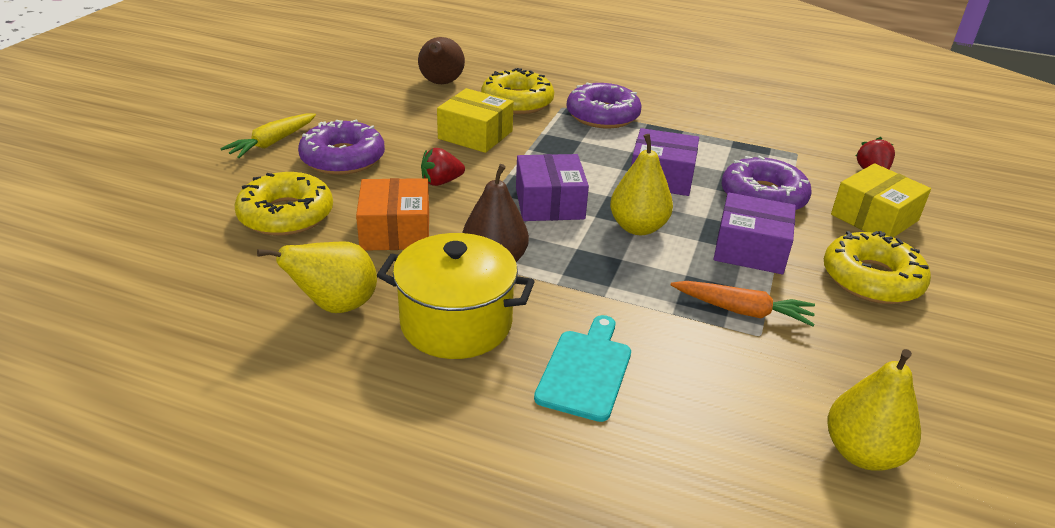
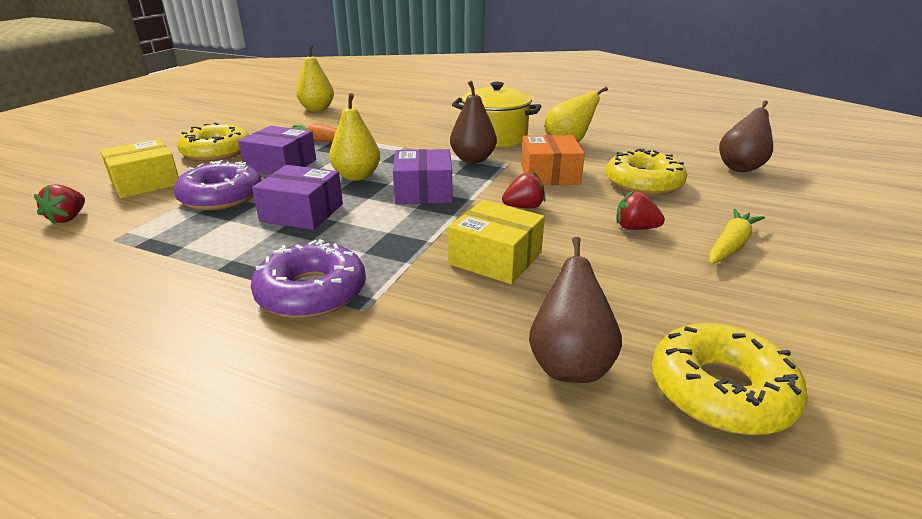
camera: 175 degrees left, 5 degrees down
purple donut [298,119,385,175] -> red strawberry [616,191,665,230]
yellow donut [481,68,554,114] -> yellow donut moved to [652,323,808,435]
turquoise cutting board [534,315,631,422] -> none
none -> brown pear [719,101,773,172]

